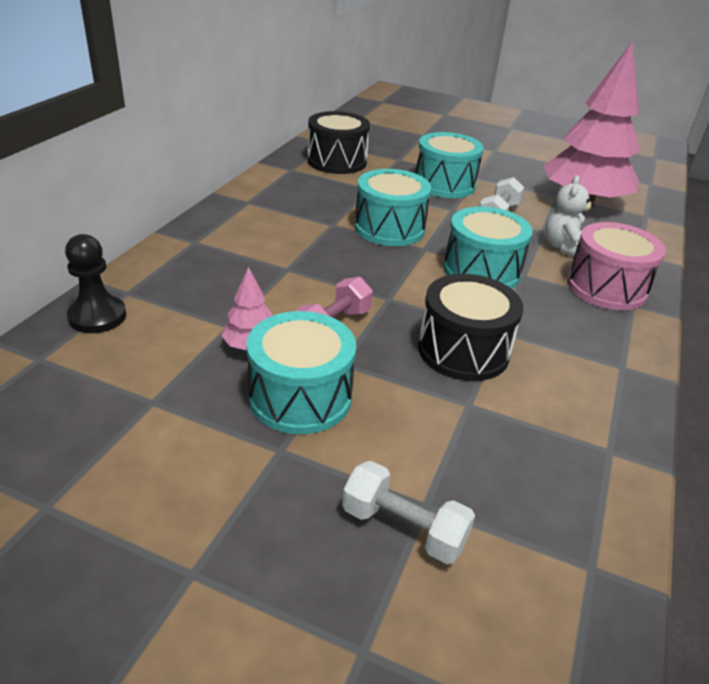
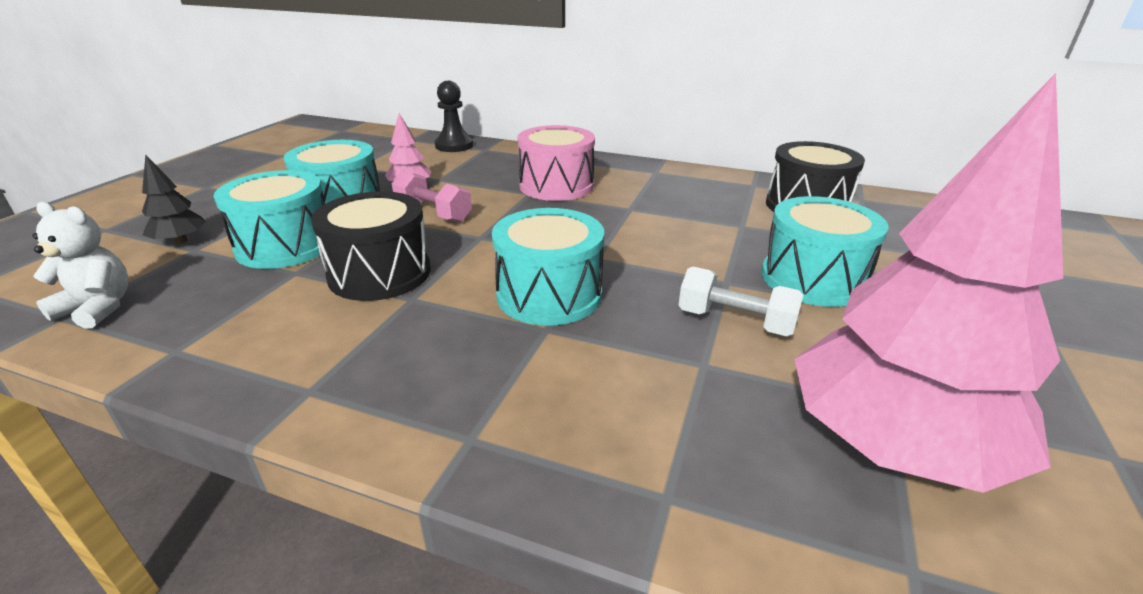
camera: 90 degrees right, 5 degrees down
white dumbbell [342,461,475,564] -> black tree [142,154,206,244]
turquoise drum [355,169,431,246] -> turquoise drum moved to [213,170,325,269]
white teddy bear [545,175,595,257] -> white teddy bear moved to [32,202,128,329]
pink drum [567,222,666,310] -> pink drum moved to [517,125,595,201]

